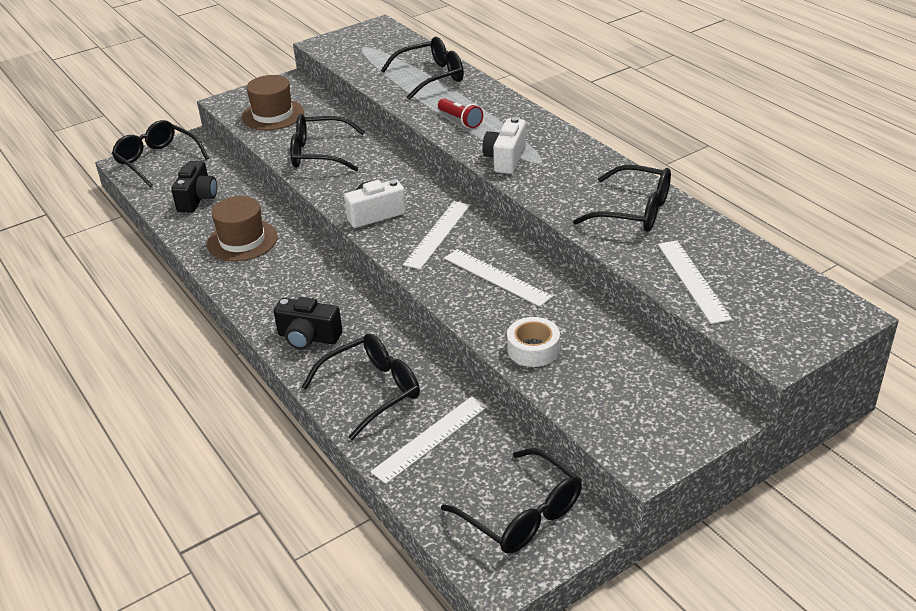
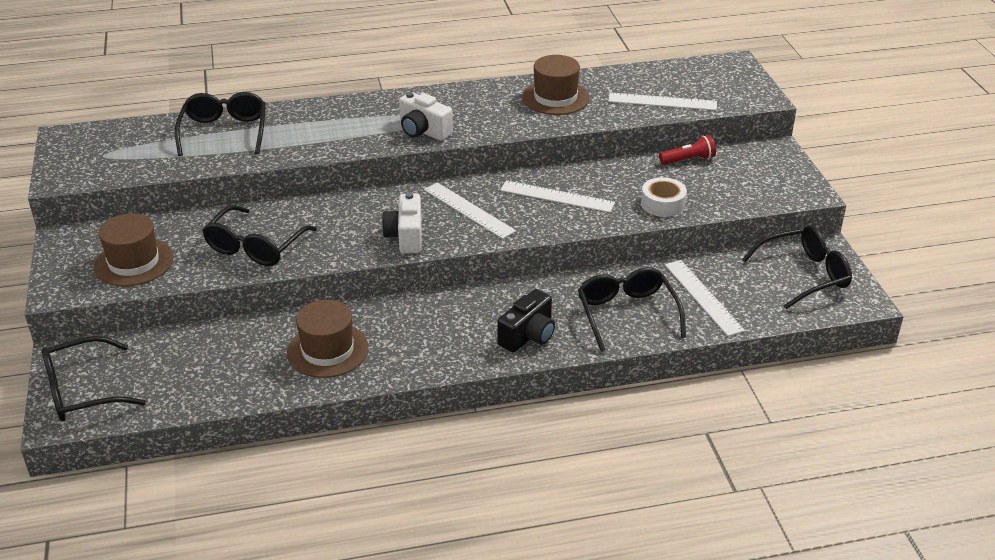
camera: 70 degrees left, 0 degrees up
black camera [171,161,217,213] -> none
red flashlight [438,98,483,128] -> red flashlight moved to [659,135,716,165]
white ruler [444,249,553,307] -> white ruler turned 45 degrees clockwise [500,180,615,213]
black glasses [573,165,671,232] -> brown hat [522,55,589,115]

